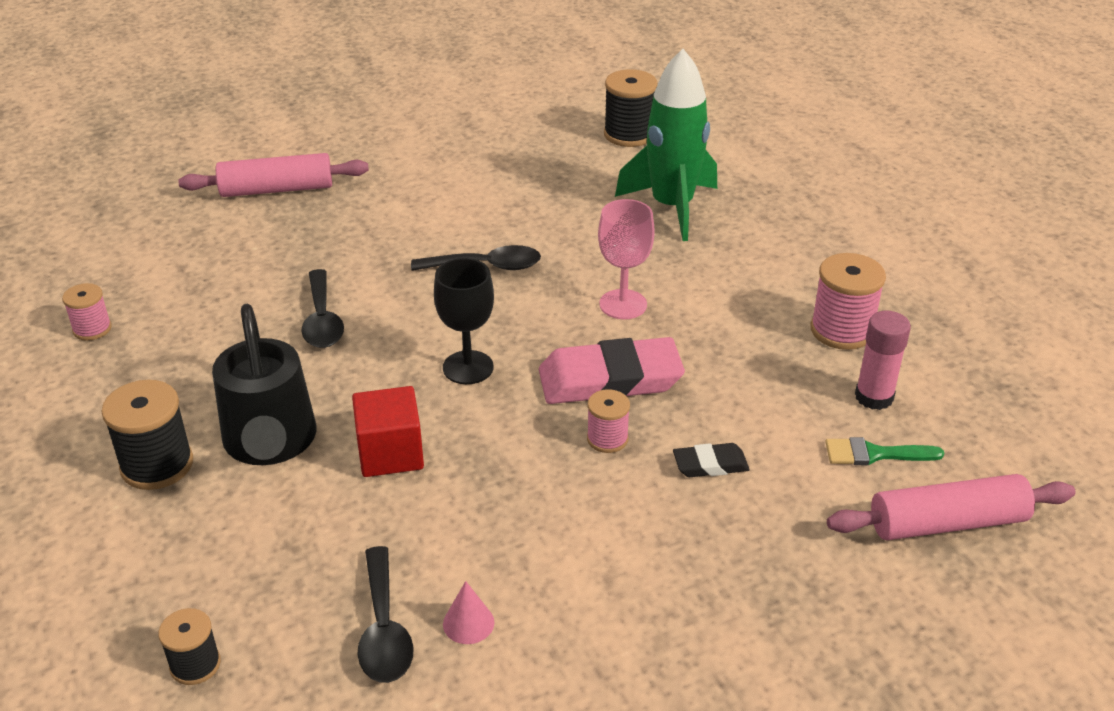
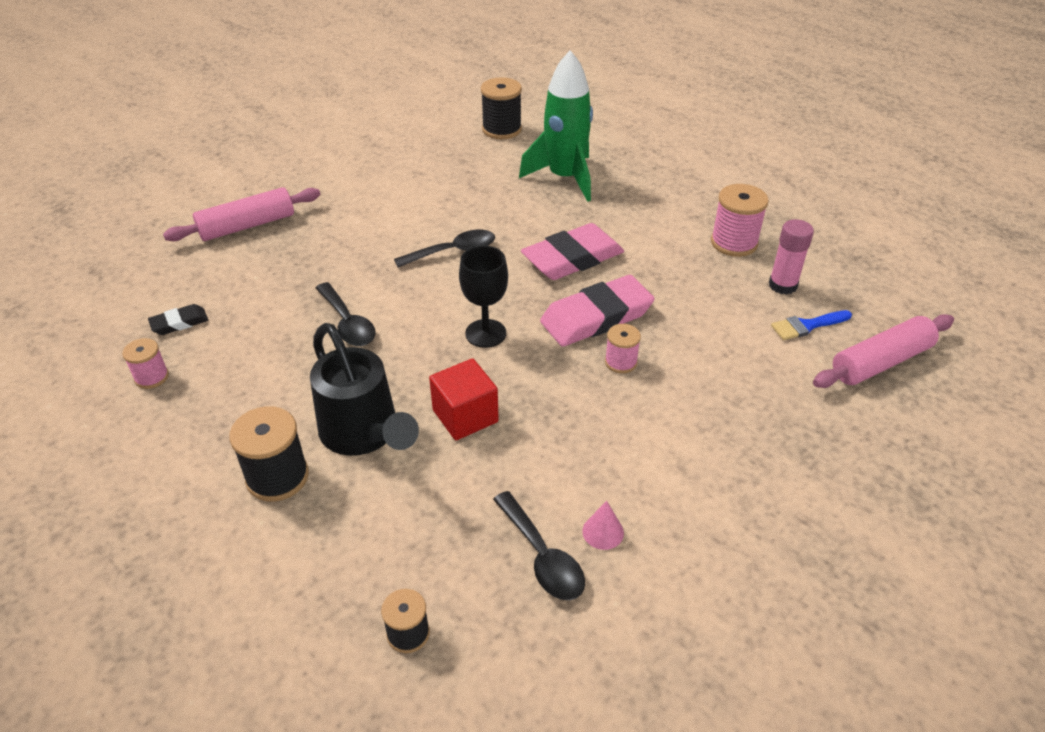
camera: 20 degrees left, 5 degrees up
pink goblet [598,199,655,319] -> pink eraser [521,223,624,280]
black eraser [673,443,750,477] -> black eraser moved to [148,304,208,335]
green brush [825,437,944,465] -> blue brush [771,310,852,340]

